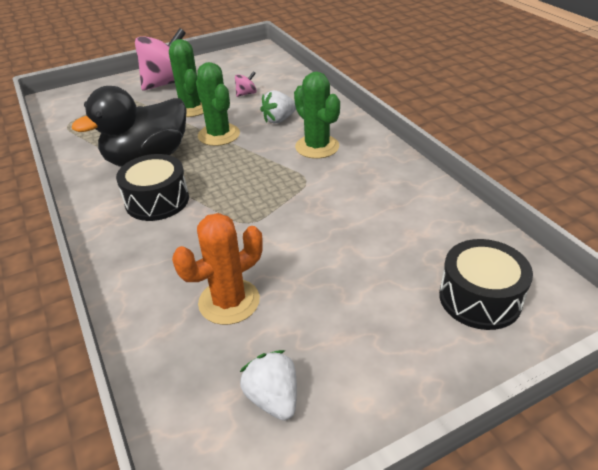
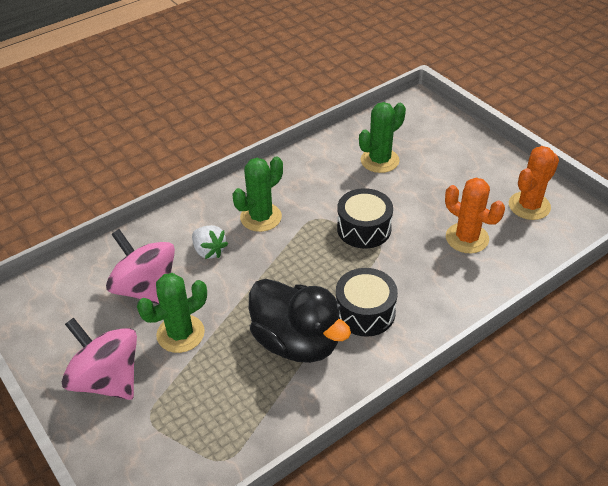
camera: 100 degrees left, 5 degrees up
green cactus [196,62,240,146] -> green cactus moved to [359,102,406,173]
pink spinning top [235,71,257,97] -> pink spinning top [106,229,175,304], size x2.45
white strawberry [240,350,297,421] -> orange cactus [509,146,559,220]
black drum [439,239,533,330] -> black drum moved to [337,188,393,248]

